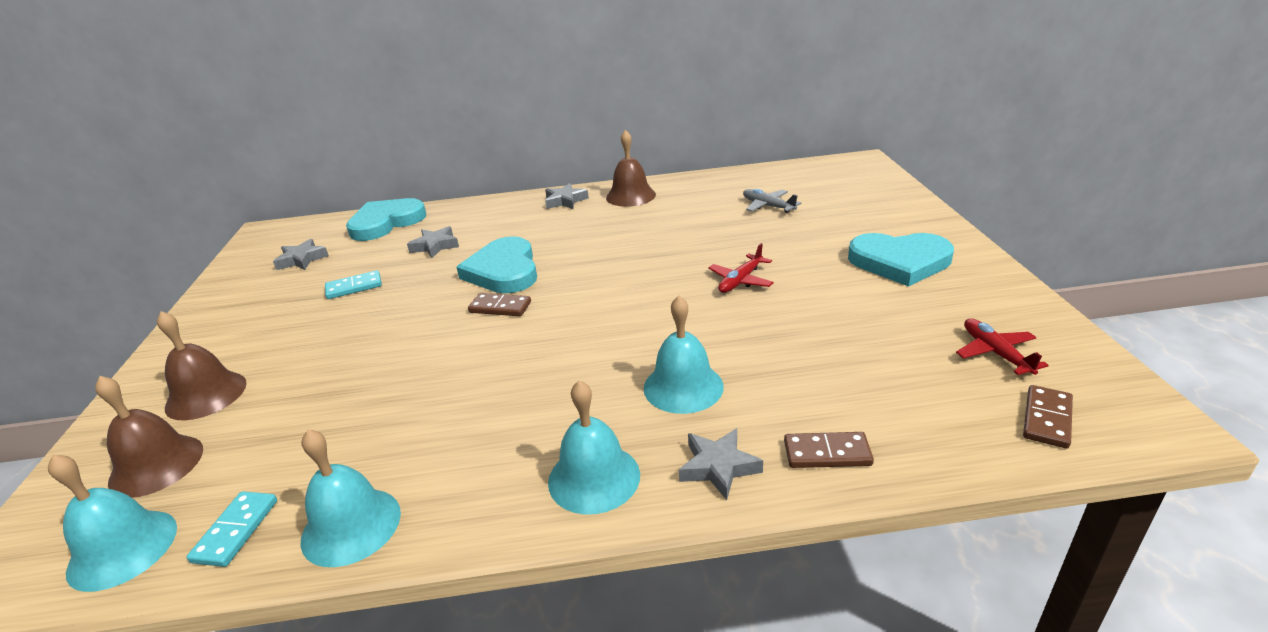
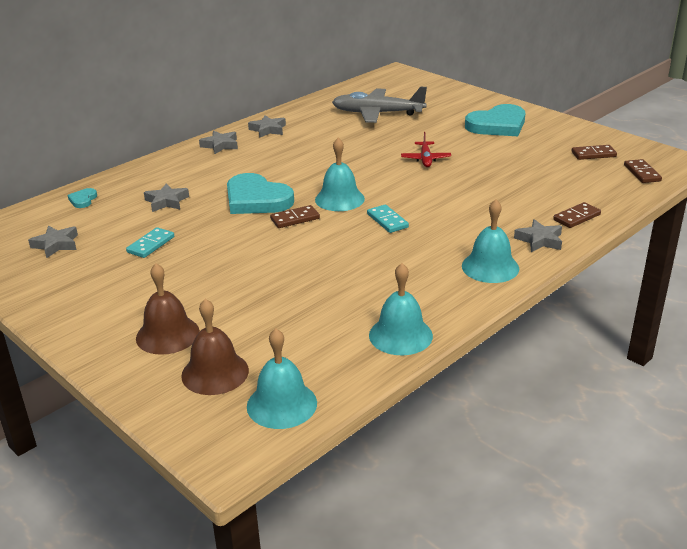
camera: 40 degrees left, 0 degrees up
turquoise domino [186,491,277,567] -> turquoise domino moved to [367,204,409,233]
turquoise heart [346,198,426,241] -> turquoise heart [67,188,97,208], size x0.43
brown bell [606,130,656,207] -> grey star [248,115,286,138]
turquoise bell [644,296,724,414] -> turquoise bell moved to [315,138,365,211]
grey plane [743,189,801,213] -> grey plane [332,87,427,123], size x1.89
red plane [956,319,1049,375] -> brown domino [571,145,617,160]

